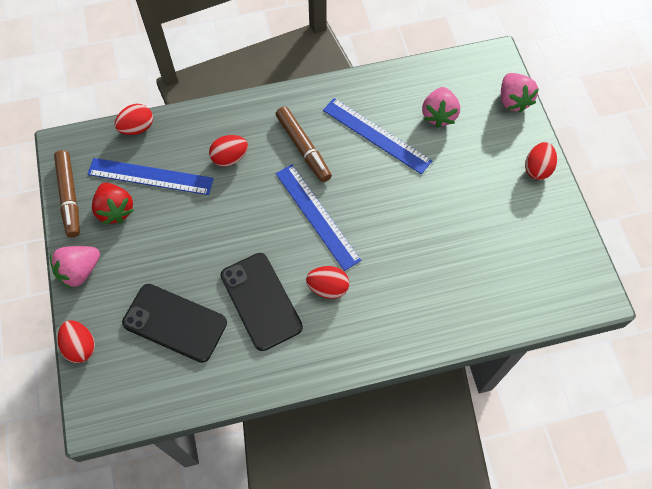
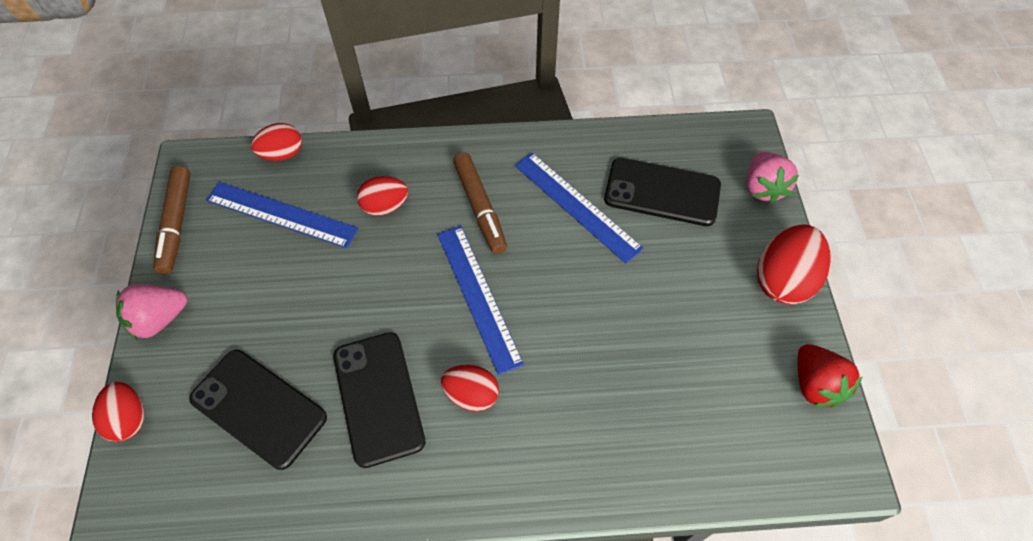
camera: 10 degrees right, 5 degrees down
red strawberry [92,183,134,224] -> red strawberry moved to [797,344,863,407]
pink strawberry [422,87,460,128] -> black phone [604,158,721,226]
red egg [525,142,557,180] -> red egg [757,224,831,305], size x1.58

